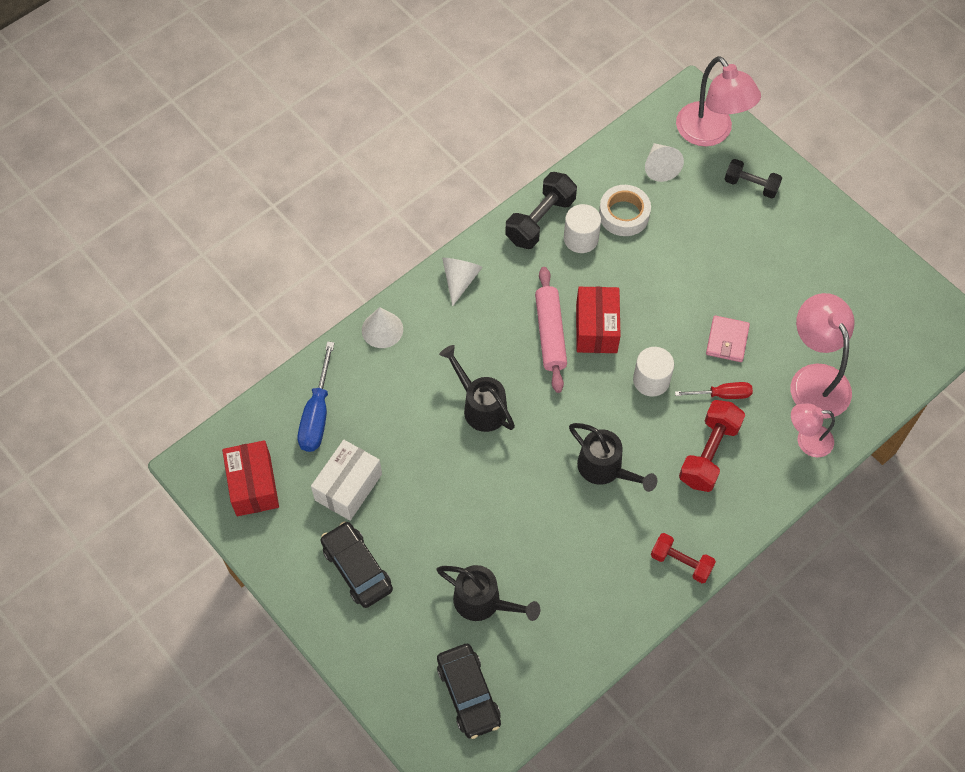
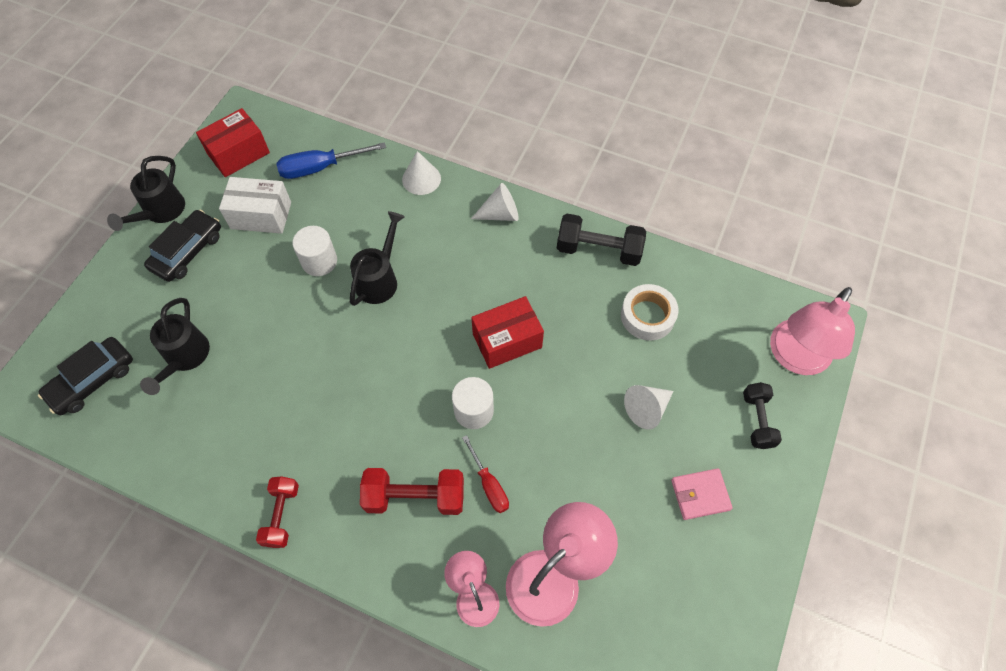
camera: 65 degrees right, 0 degrees up
pink rolling pin [535,267,567,393] -> none
white cylinder [564,204,601,253] -> white cylinder moved to [293,226,337,276]
black watering can [569,423,657,492] -> black watering can moved to [107,156,185,231]
white cone [645,143,684,182] -> white cone moved to [624,385,673,430]
pink wallet [706,315,750,362] -> pink wallet moved to [671,468,733,520]

